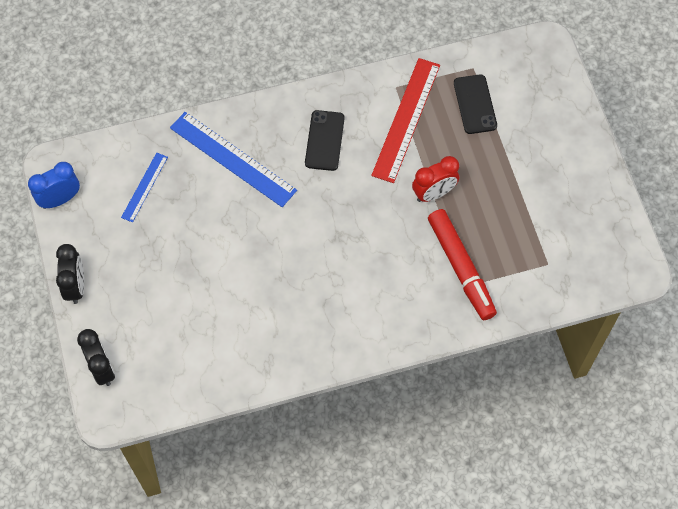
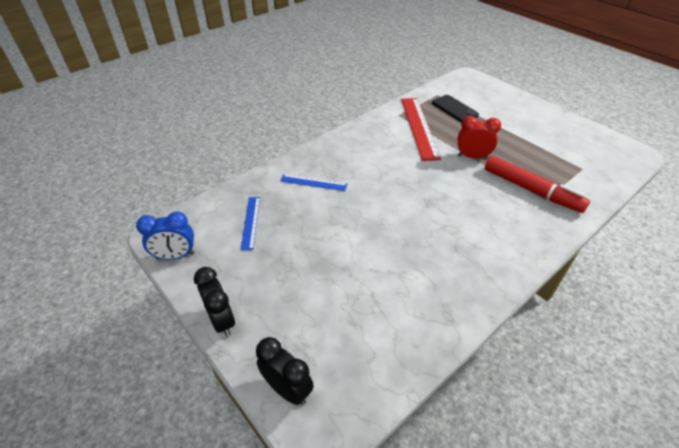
camera: 25 degrees left, 20 degrees down
blue clock [28,162,80,209] -> blue clock turned 135 degrees counterclockwise [136,212,195,260]
blue ruler [170,112,297,207] -> blue ruler [280,174,347,191], size x0.54
black phone [305,110,345,171] -> none
red clock [412,156,459,202] -> red clock turned 120 degrees counterclockwise [457,116,501,159]

